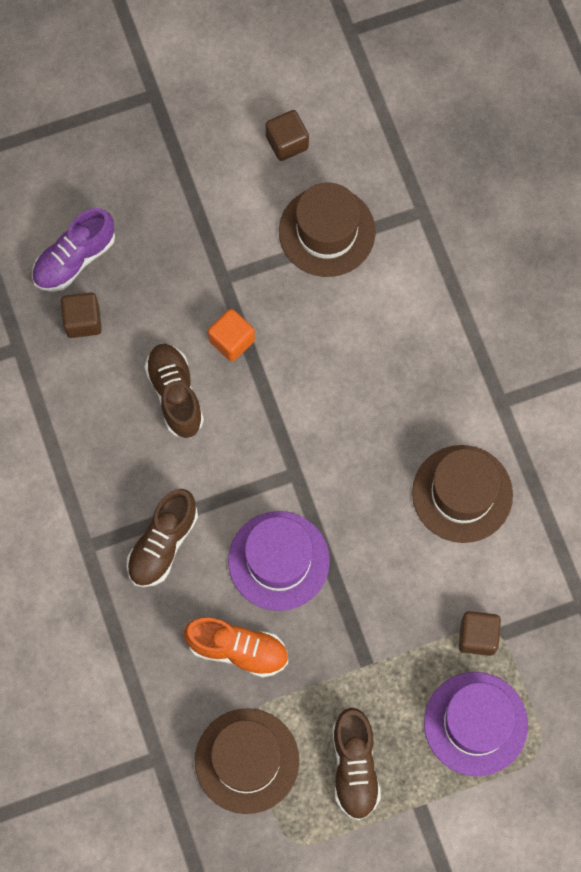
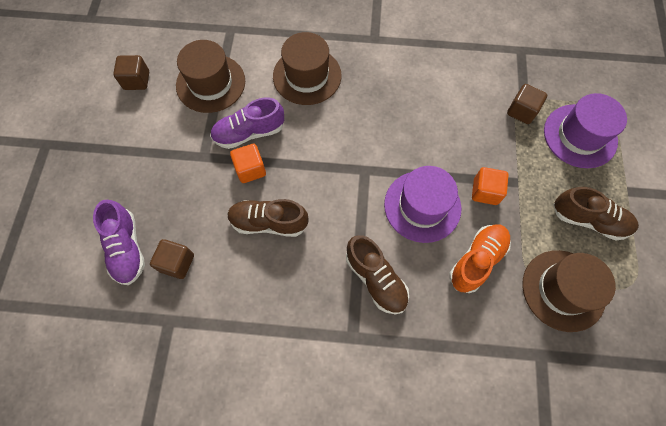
camera: 65 degrees left, 5 degrees down
brown hat [412,445,513,543] -> brown hat moved to [273,32,342,105]
none -> purple shoe [210,98,284,149]
none -> orange cube [472,167,509,205]

